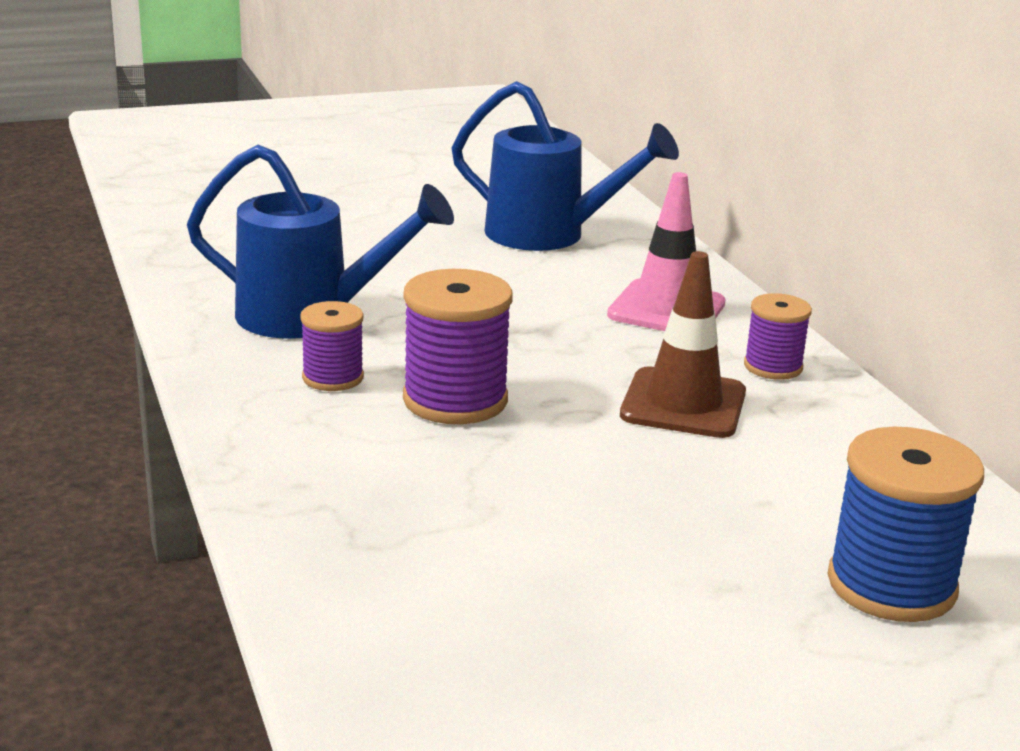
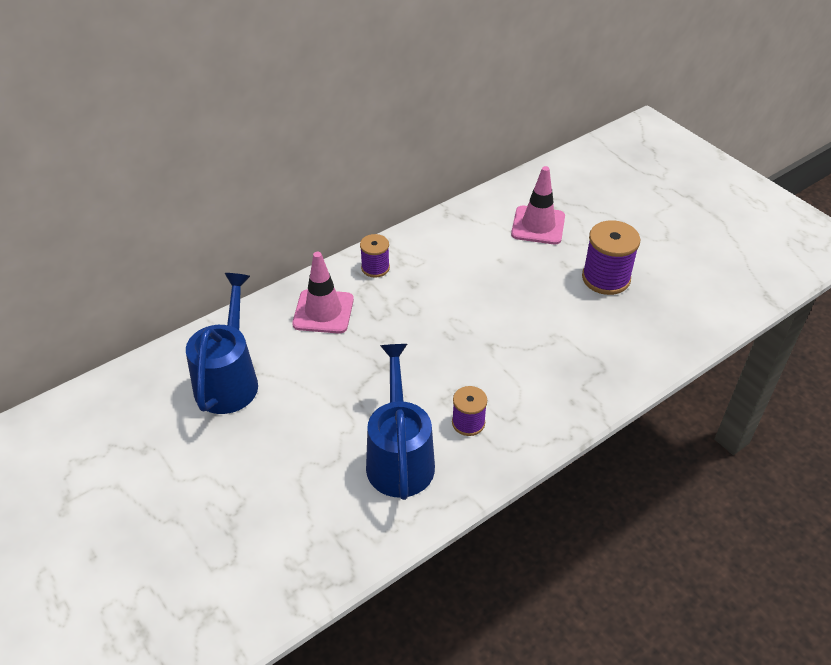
camera: 105 degrees left, 20 degrees up
purple spool [403,269,513,424] -> purple spool moved to [582,220,640,295]
brown traffic cone [620,251,746,438] -> none
blue spool [827,427,984,622] -> pink traffic cone [511,166,565,244]

